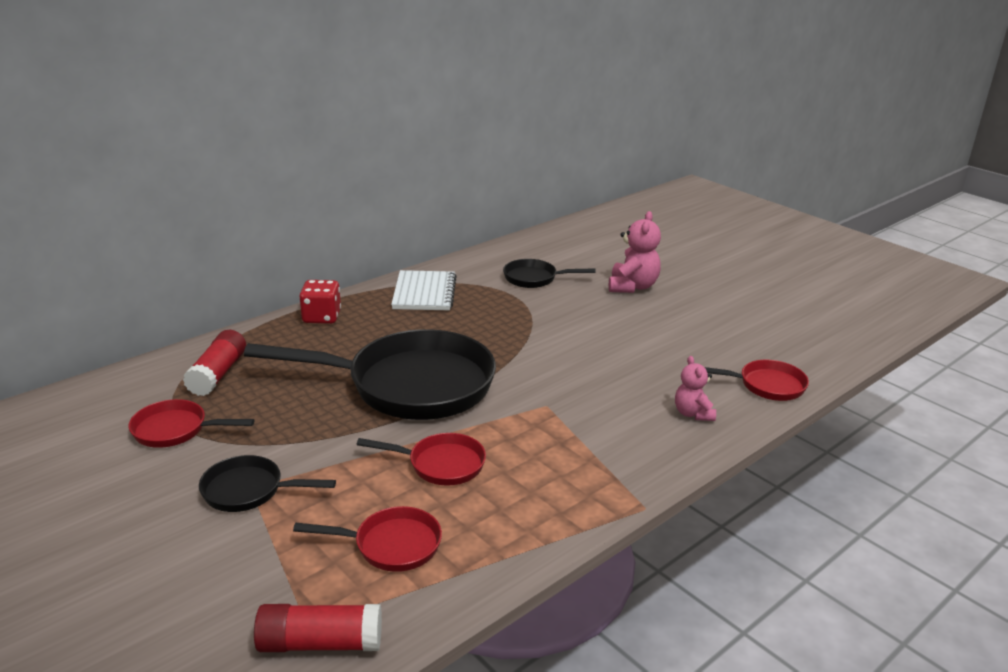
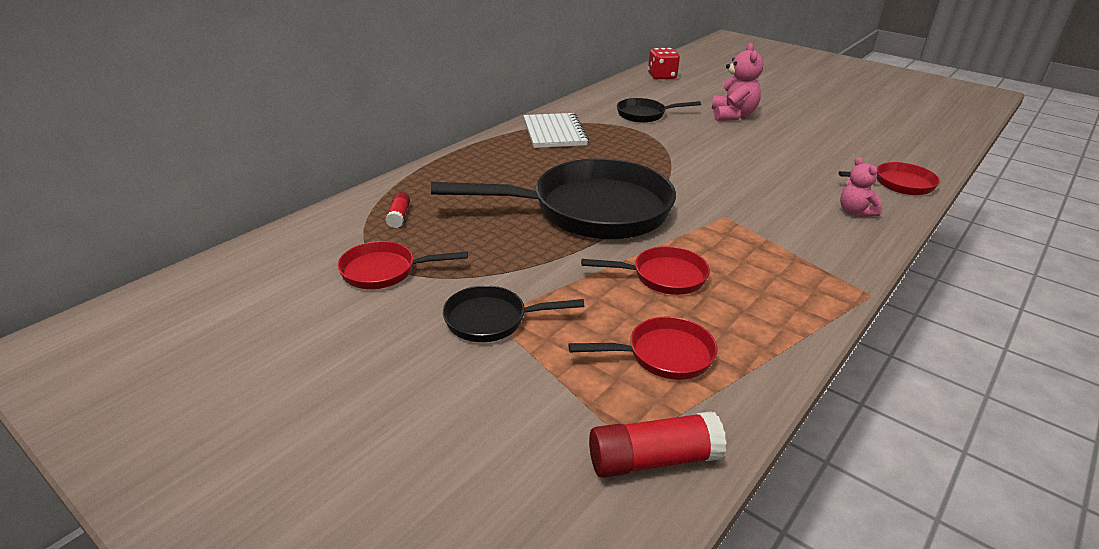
camera: 10 degrees left, 5 degrees up
red glue stick [183,330,246,396] -> red glue stick [386,192,410,228], size x0.56
red dice [299,280,341,324] -> red dice moved to [648,48,680,79]

